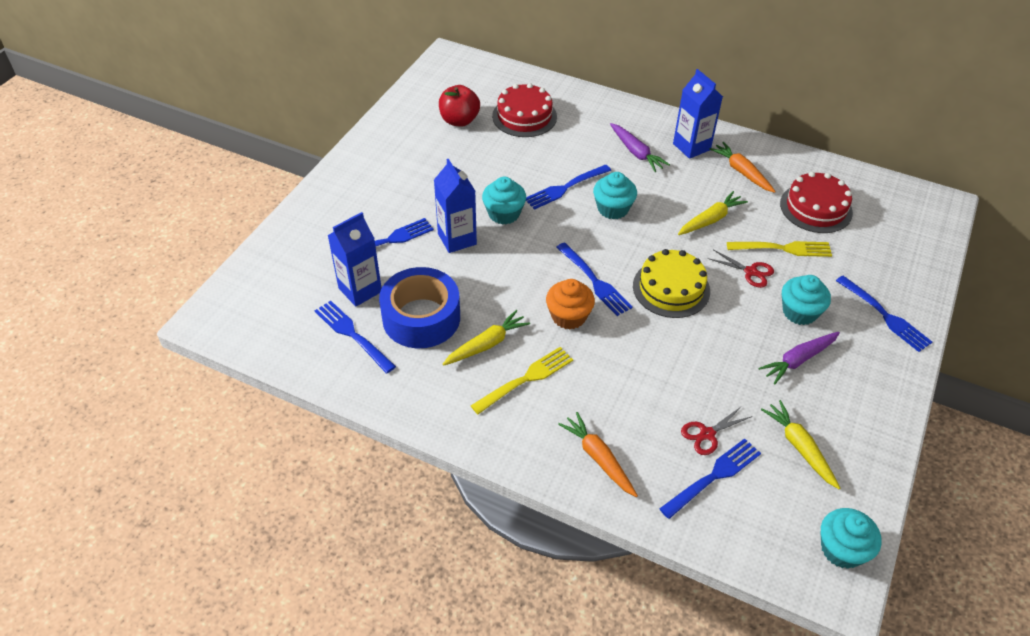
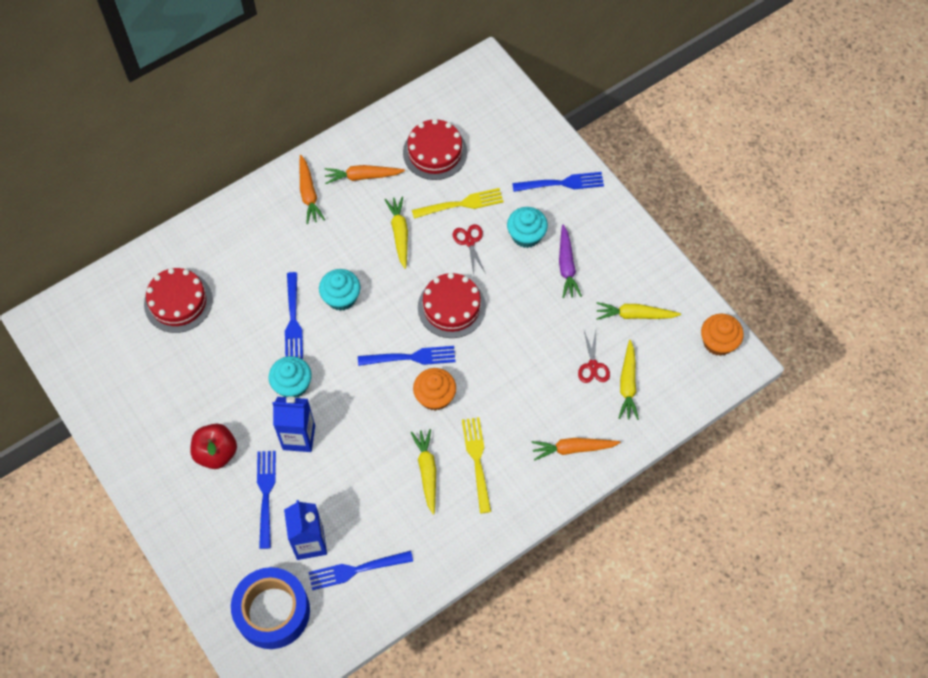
camera: 60 degrees left, 15 degrees up
blue tape [379,267,460,348] -> blue tape moved to [231,567,310,649]
red apple [439,85,480,127] -> red apple moved to [190,424,237,469]
purple carrot [610,123,670,172] -> none
yellow cake [633,249,710,318] -> red cake [418,273,486,338]
blue fork [659,438,761,519] -> yellow carrot [619,340,639,420]
blue carton [673,69,723,159] -> orange carrot [299,155,325,224]
red scissors [707,250,774,288] -> red scissors turned 75 degrees counterclockwise [453,224,486,274]
yellow fork [727,241,832,257] -> yellow fork turned 45 degrees clockwise [412,188,504,219]
turquoise cupcake [820,508,882,569] -> orange cupcake [701,314,744,356]

